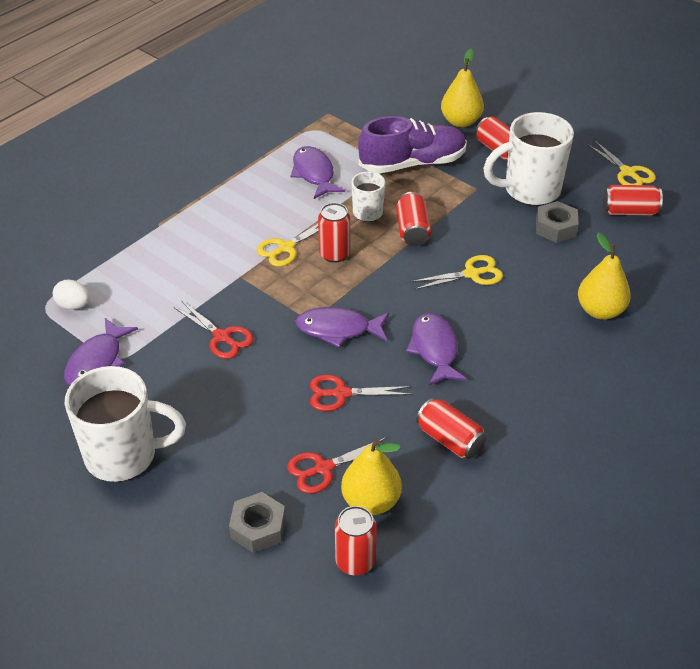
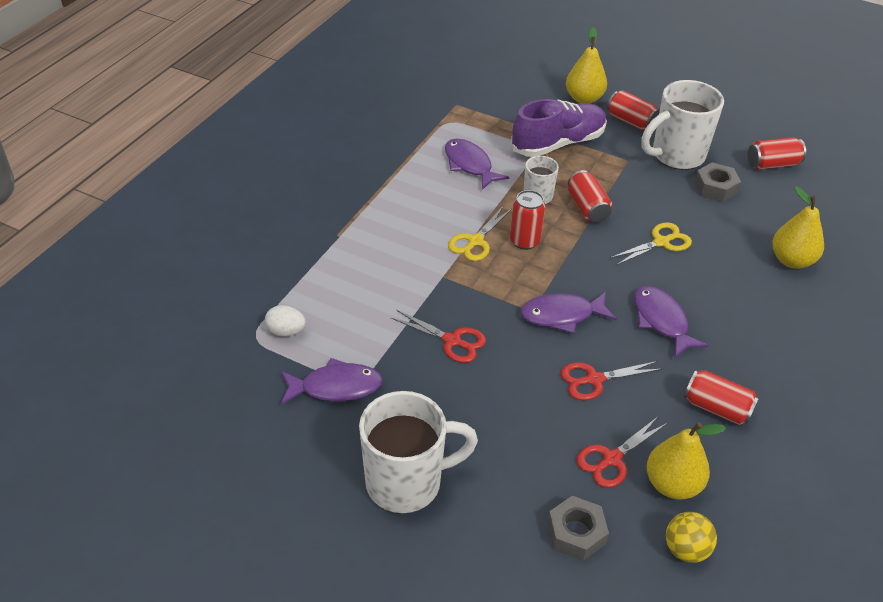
camera: 15 degrees left, 0 degrees up
purple fish [64,318,138,386] -> purple fish turned 105 degrees counterclockwise [281,358,383,405]
red can [335,506,377,575] -> yellow ball [666,512,717,563]
yellow scissors [587,140,656,185] -> none

